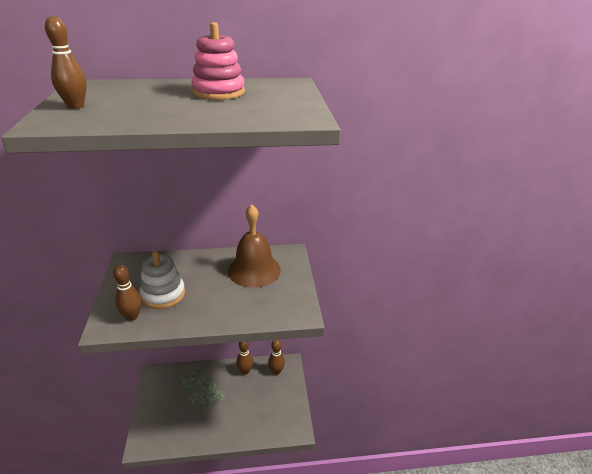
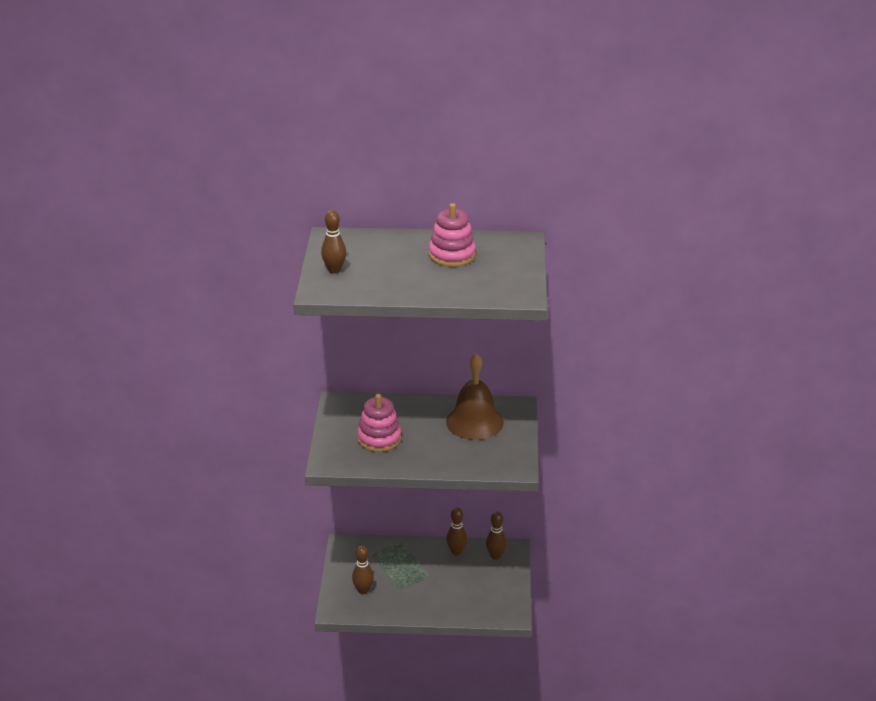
camera: 10 degrees right, 0 degrees up
brown bowling pin [113,264,141,321] -> brown bowling pin moved to [352,545,374,594]
white stacking toy [139,251,185,309] -> pink stacking toy [357,394,401,452]

